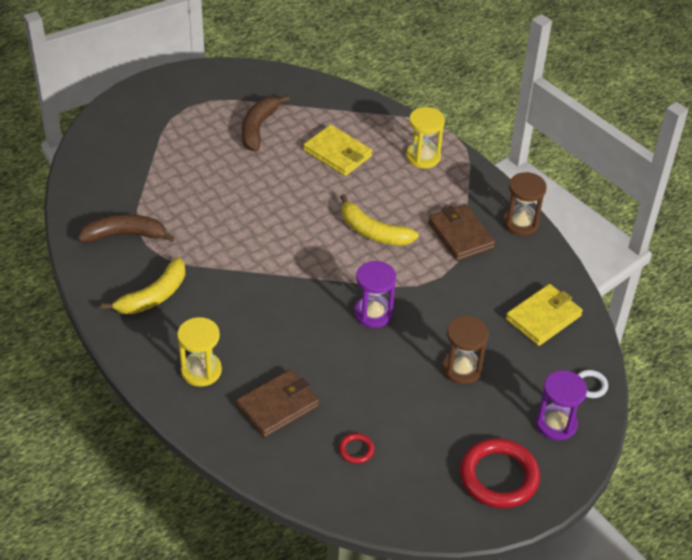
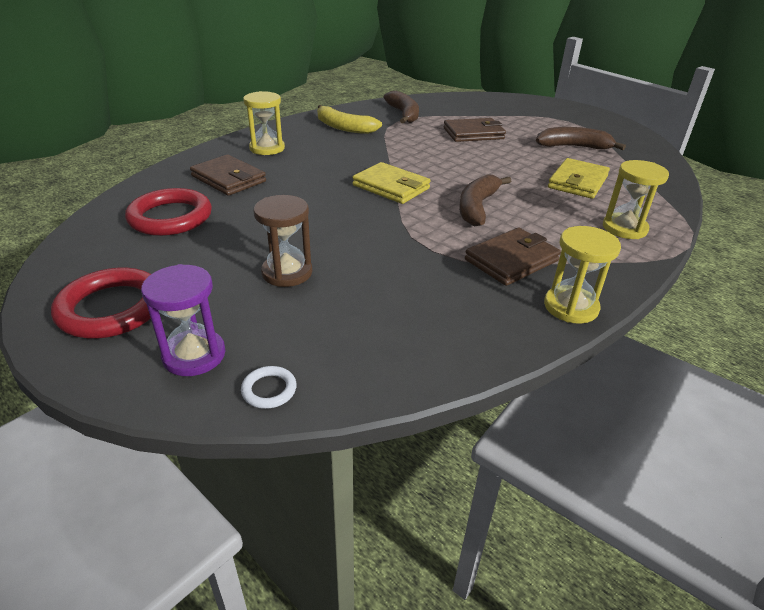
camera: 80 degrees right, 10 degrees down
red ring [339,433,374,464] -> red ring [125,188,212,236], size x2.22
yellow banana [340,194,419,246] -> brown banana [459,174,511,226]
purple hourglass [354,261,396,328] -> none
brown hourglass [503,172,547,236] -> yellow hourglass [544,226,621,324]
yellow wallet [506,284,583,346] -> yellow wallet moved to [352,162,431,204]
none -> brown wallet [444,118,506,142]

